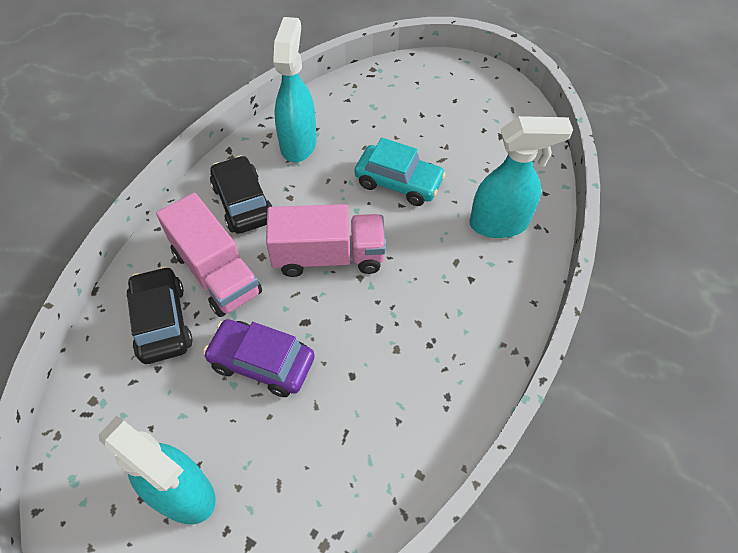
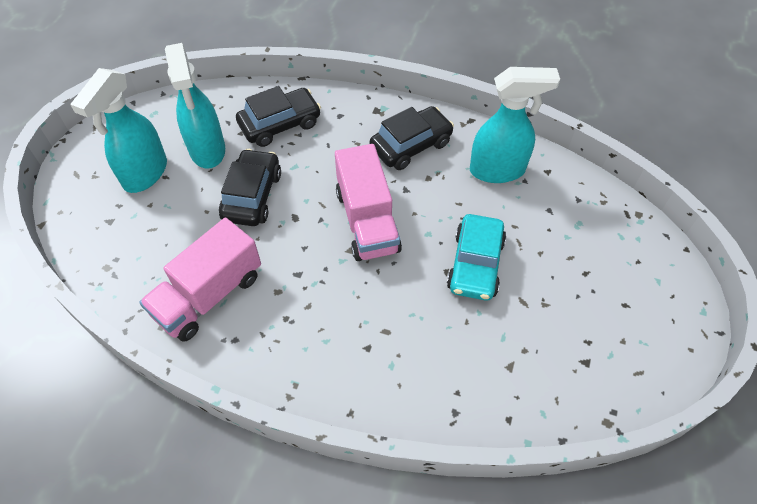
camera: 80 degrees right, 0 degrees up
pink truck [156,193,262,317] -> pink truck moved to [139,218,261,342]
purple car [203,319,315,397] -> black car [219,149,281,226]
turquoise spray bottle [470,116,573,238] -> turquoise spray bottle moved to [165,43,225,169]

